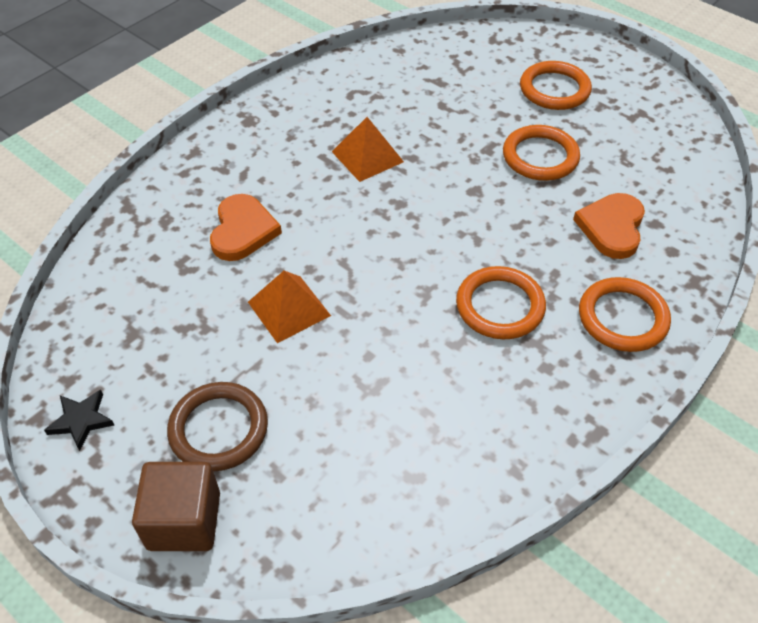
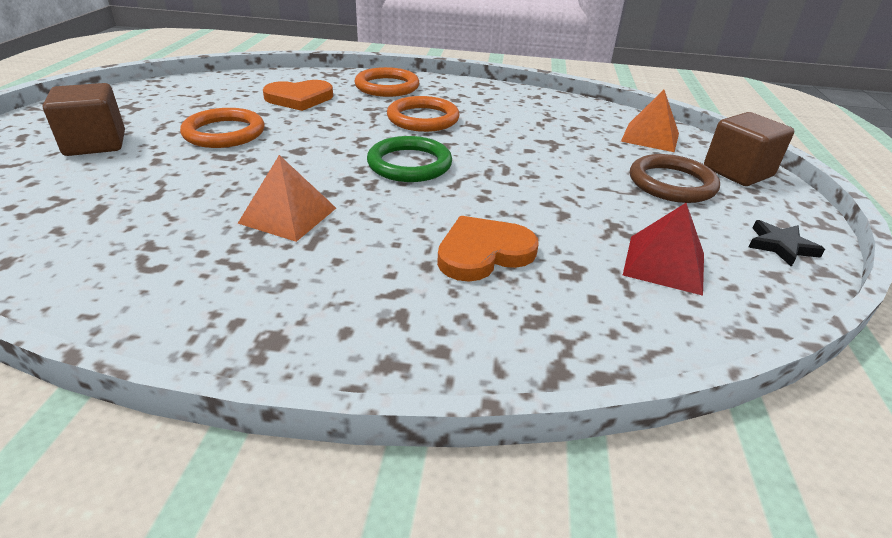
camera: 125 degrees left, 15 degrees down
orange pyramid [248,271,331,343] -> orange pyramid moved to [621,90,679,152]
orange ring [520,61,592,110] -> brown cube [43,83,125,156]
none -> green ring [367,136,452,182]
none -> red pyramid [623,203,704,296]

